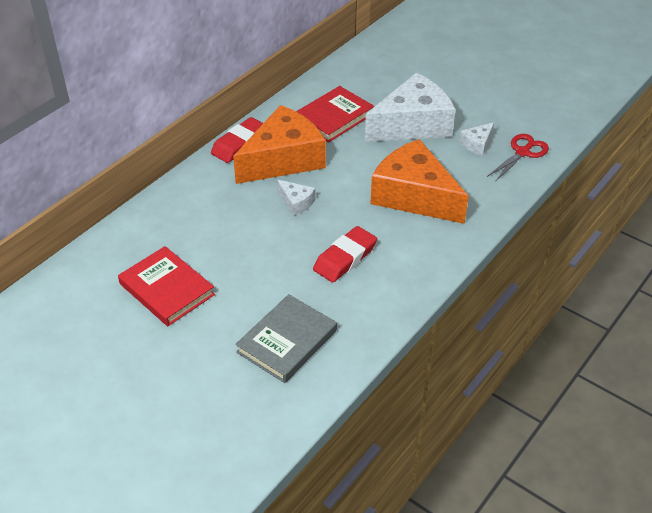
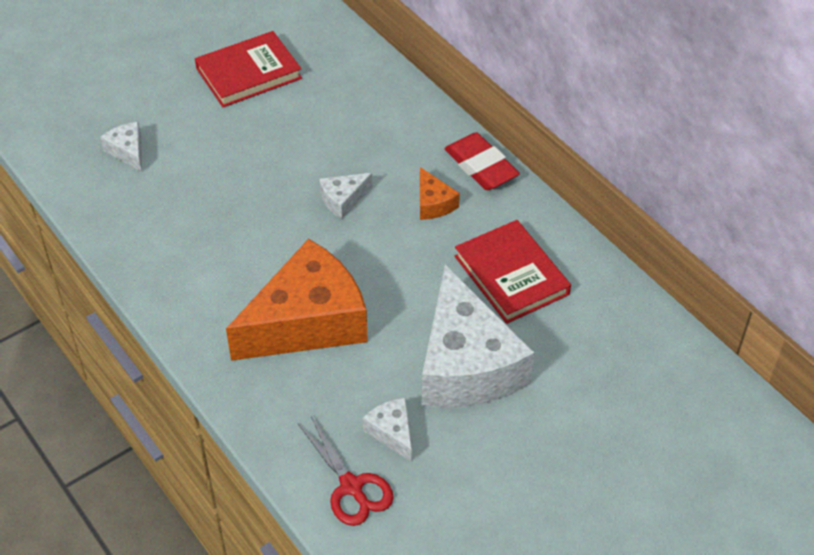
camera: 105 degrees right, 5 degrees up
orange cheese [233,105,326,184] -> orange cheese [420,167,460,220], size x0.42
grey book [235,294,337,383] -> white cheese [100,122,142,172]
red eraser [313,226,377,283] -> none

